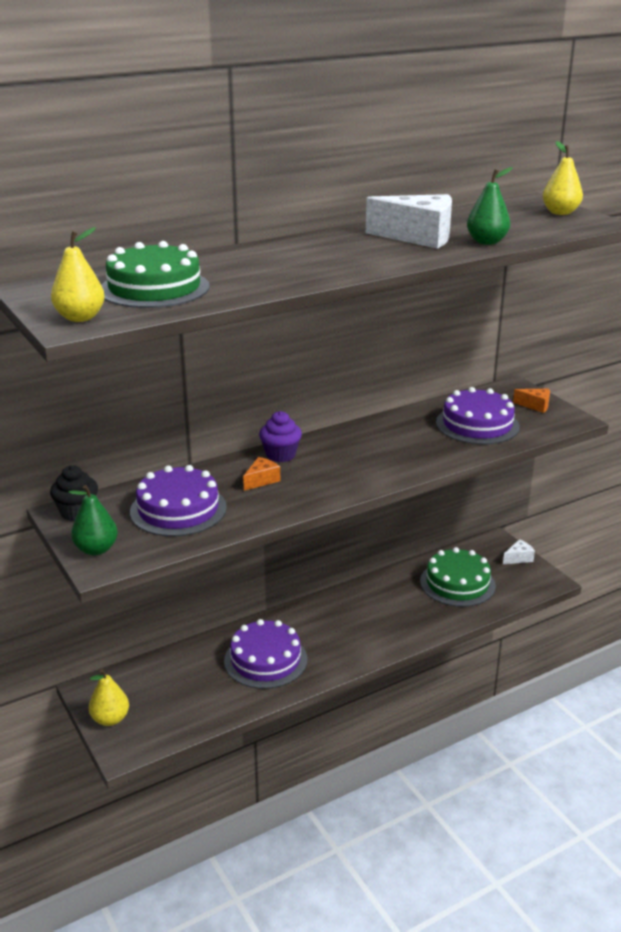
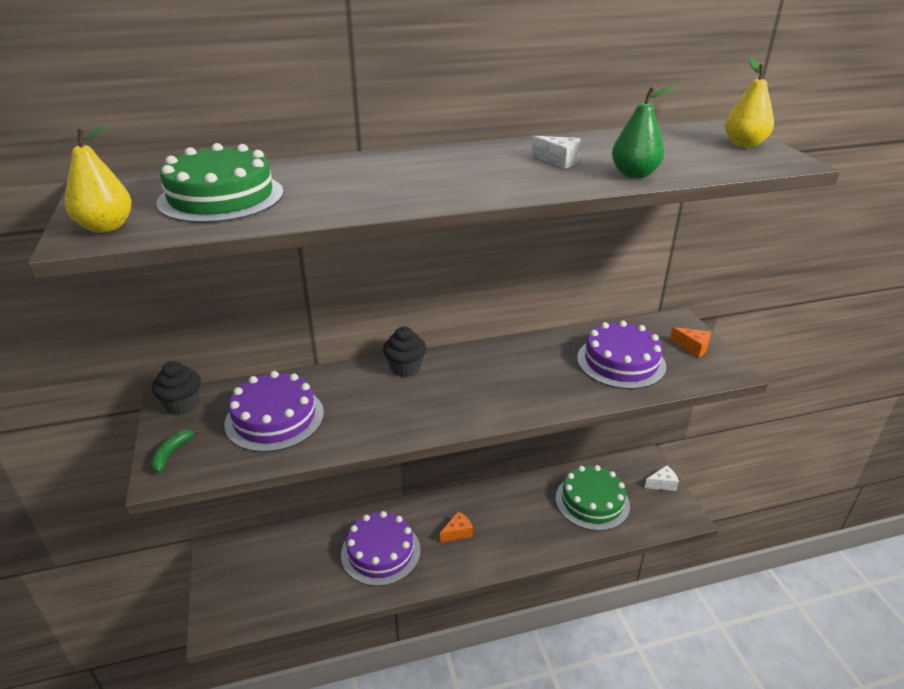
camera: 15 degrees right, 5 degrees up
green pear [69,485,118,555] -> green banana [151,428,201,473]
yellow pear [89,669,129,726] -> none
orange cheese [243,457,280,491] -> orange cheese moved to [440,511,473,543]
purple cupcake [259,411,302,462] -> black cupcake [383,326,426,377]
white cheese [366,194,452,249] -> white cheese [531,136,580,169], size x0.49

